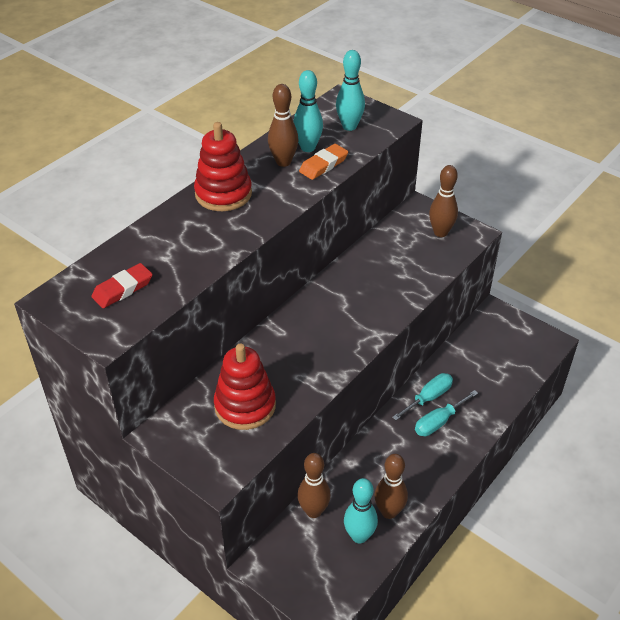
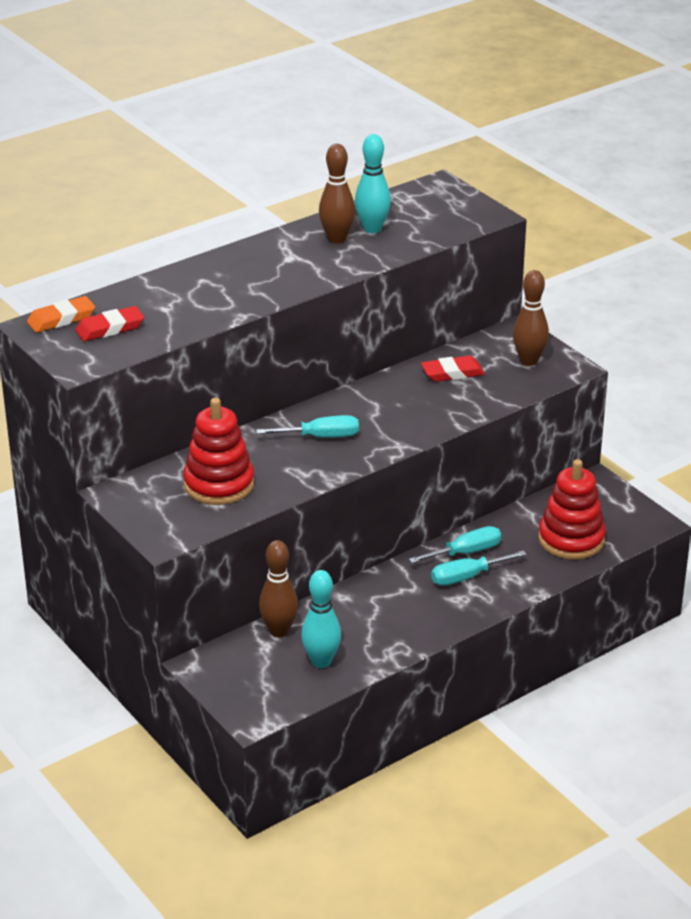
camera: 15 degrees right, 10 degrees down
red stacking toy [194,122,252,211] -> red stacking toy moved to [538,459,606,560]
orange eraser [299,144,348,180] -> orange eraser moved to [27,296,95,333]
turquoise bowling pin [336,50,365,131] -> none
brown bowling pin [374,454,408,519] -> none
none -> turquoise screwdriver [256,415,359,438]
none -> red eraser [421,356,485,382]

